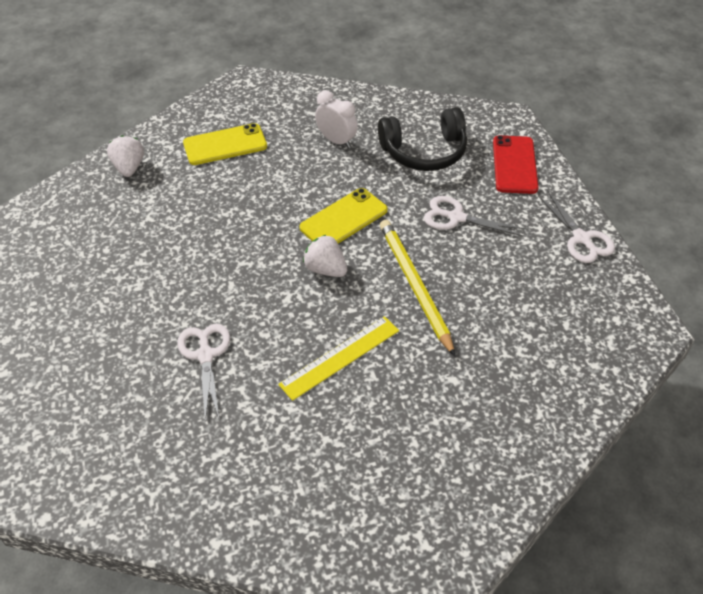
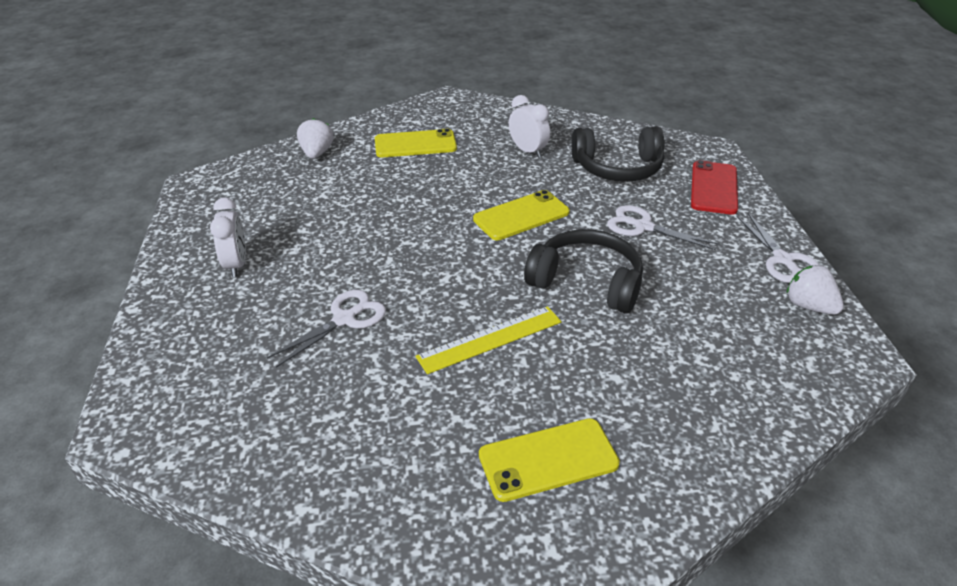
camera: 10 degrees right, 10 degrees down
white scissors [177,324,230,421] -> white scissors turned 45 degrees clockwise [267,290,386,368]
white strawberry [303,235,347,277] -> white strawberry moved to [786,265,844,315]
yellow pencil [380,220,455,356] -> black headphones [524,229,643,313]
none -> white clock [210,197,246,277]
none -> yellow phone [479,418,620,502]

